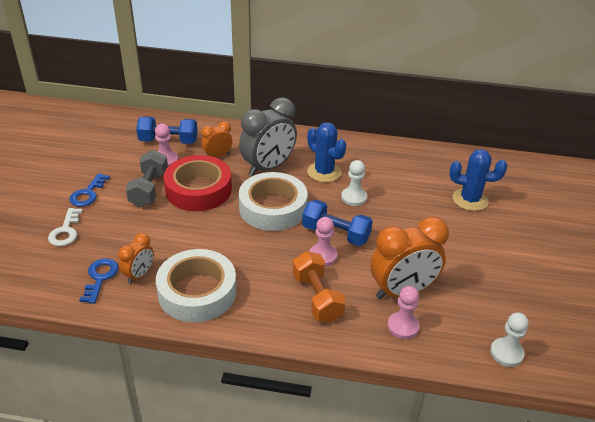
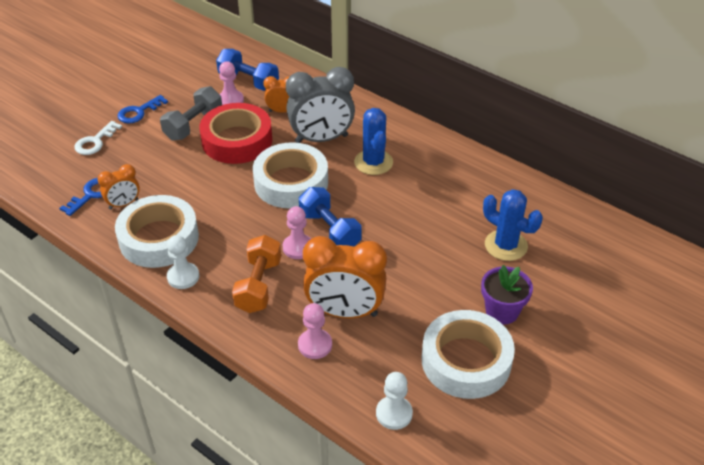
camera: 30 degrees right, 5 degrees up
white pawn [341,160,367,206] -> white pawn moved to [167,235,199,289]
none -> white tape [422,310,515,399]
none -> purple flower pot [481,265,533,325]

